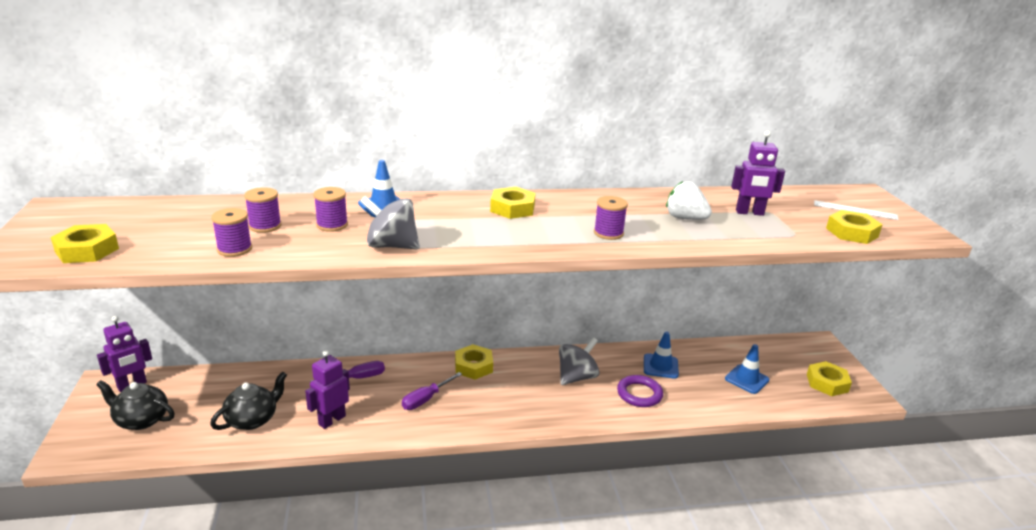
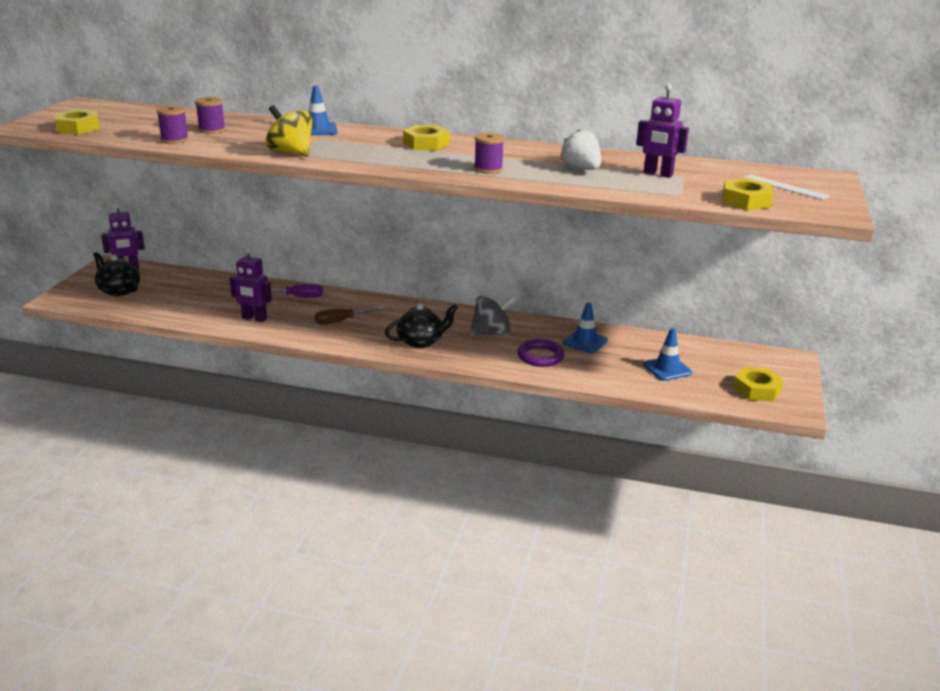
camera: 25 degrees right, 0 degrees up
black teapot [210,371,287,430] -> black teapot moved to [385,303,458,348]
purple robot [305,350,350,429] -> purple robot turned 135 degrees counterclockwise [230,248,272,322]
purple spool [314,187,348,232] -> none
grey spinning top [360,196,420,249] -> yellow spinning top [266,105,313,157]
purple screwdriver [402,372,462,410] -> brown screwdriver [315,307,384,325]
yellow nut [455,344,493,380] -> none

